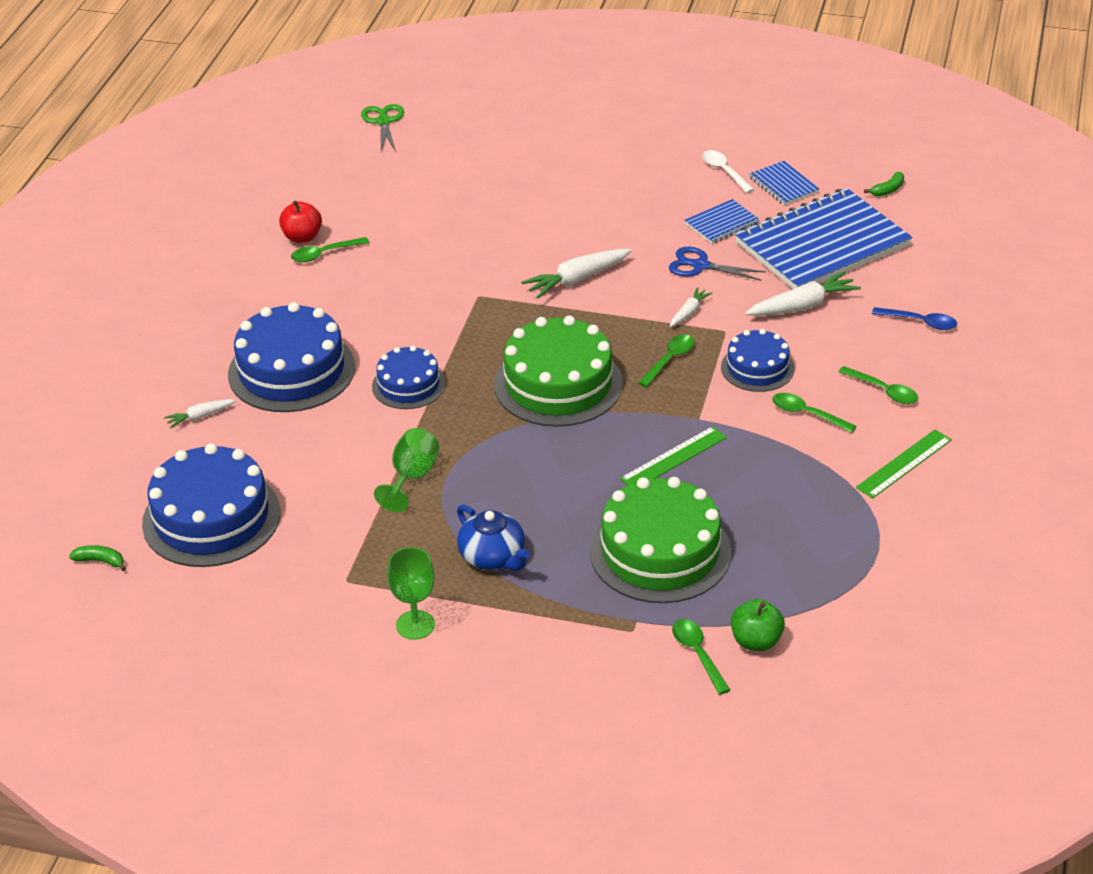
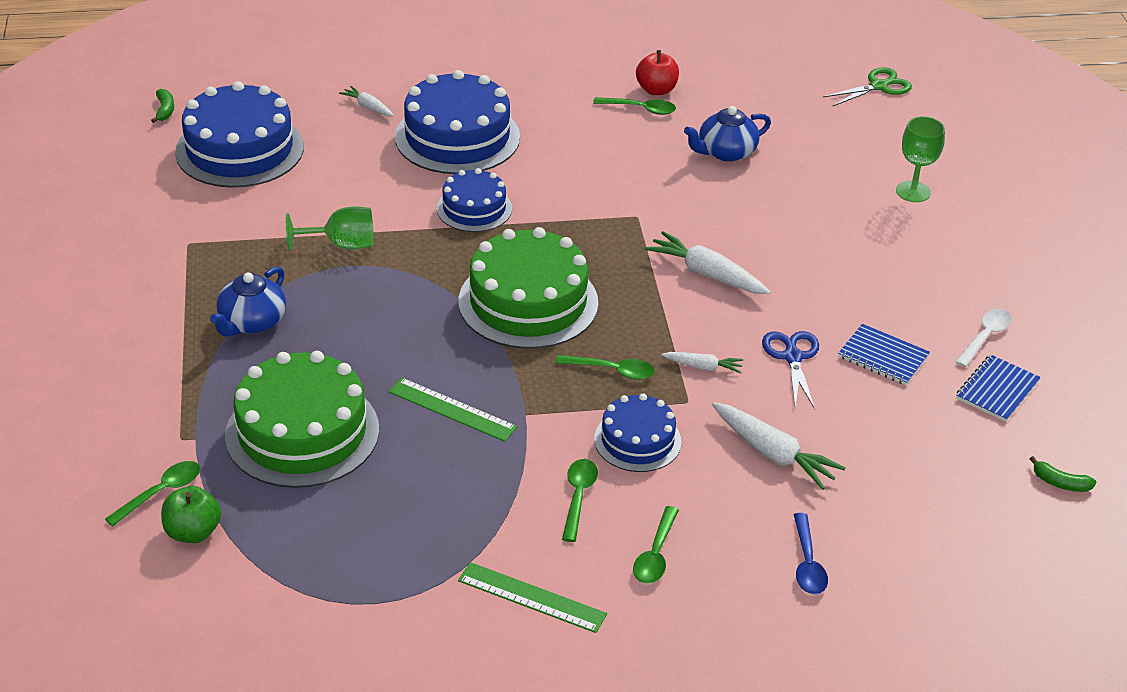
camera: 65 degrees right, 0 degrees up
green spoon [291,237,369,262] -> green spoon turned 150 degrees clockwise [593,97,676,115]
green goblet [387,547,435,640] -> green goblet moved to [896,116,945,202]
blue notebook [735,188,912,289] -> none
none -> blue teapot [684,106,771,162]

